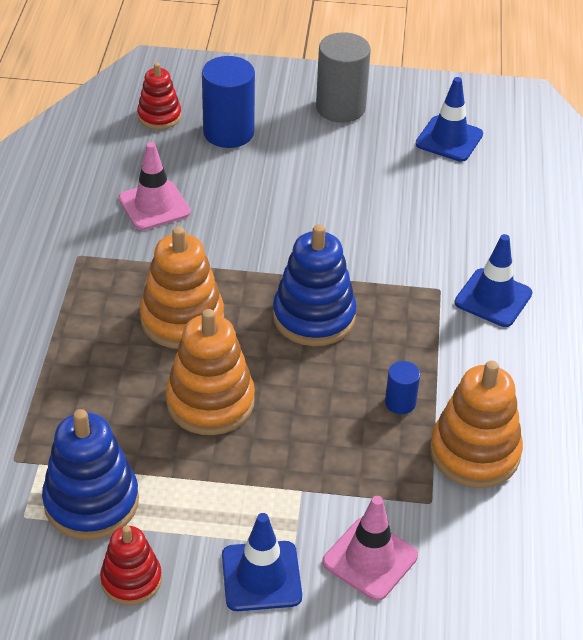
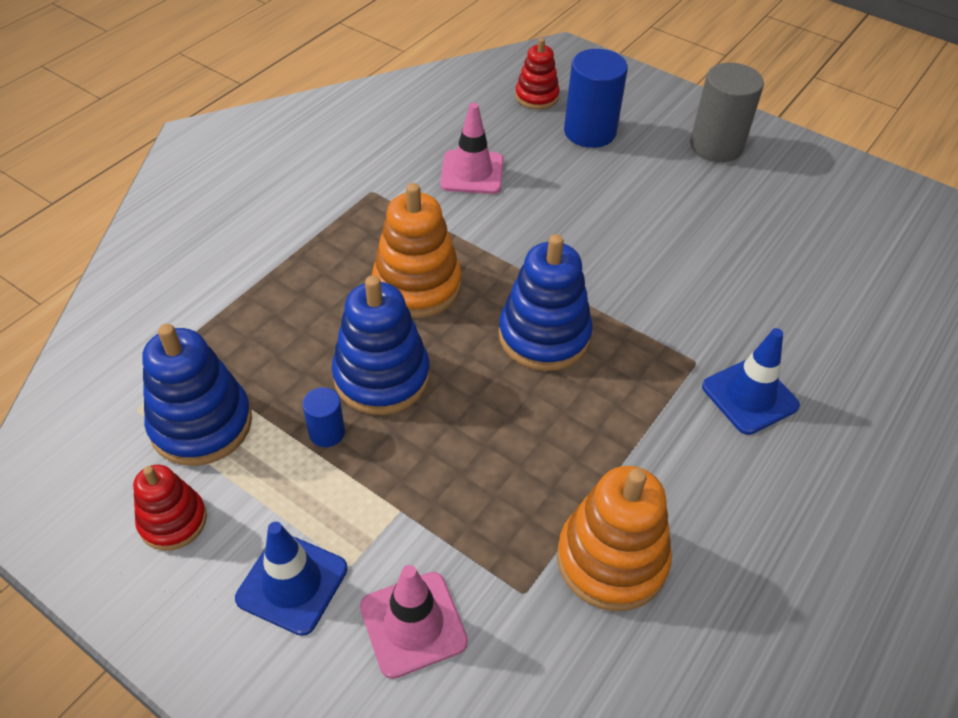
camera: 30 degrees right, 5 degrees up
orange stacking toy [166,309,255,435] -> blue stacking toy [332,276,430,415]
blue cylinder [385,361,420,414] -> blue cylinder moved to [302,387,345,447]
blue traffic cone [416,77,483,162] -> none

